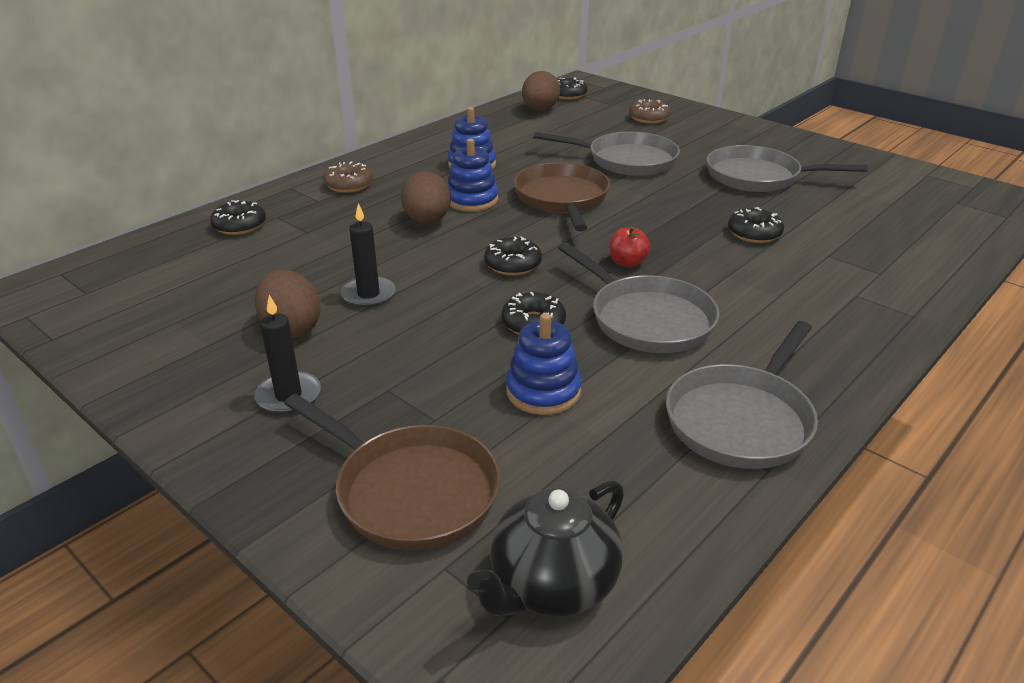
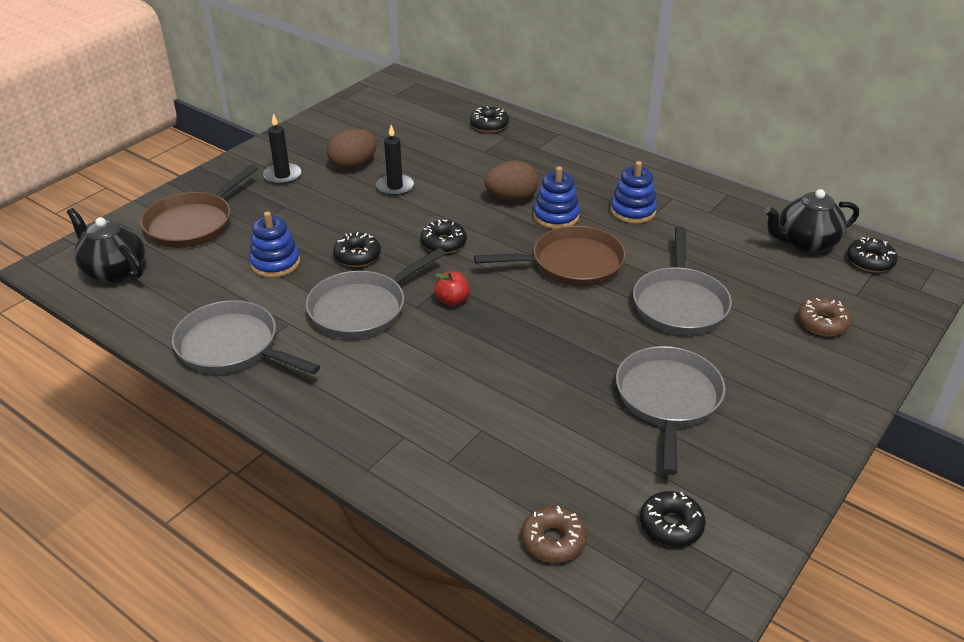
camera: 85 degrees right, 5 degrees up
brown donut [323,162,373,193] -> brown donut moved to [521,506,587,563]
brown egg [522,71,560,111] -> black teapot [764,189,859,254]
black donut [728,207,784,243] -> black donut moved to [640,491,706,547]

